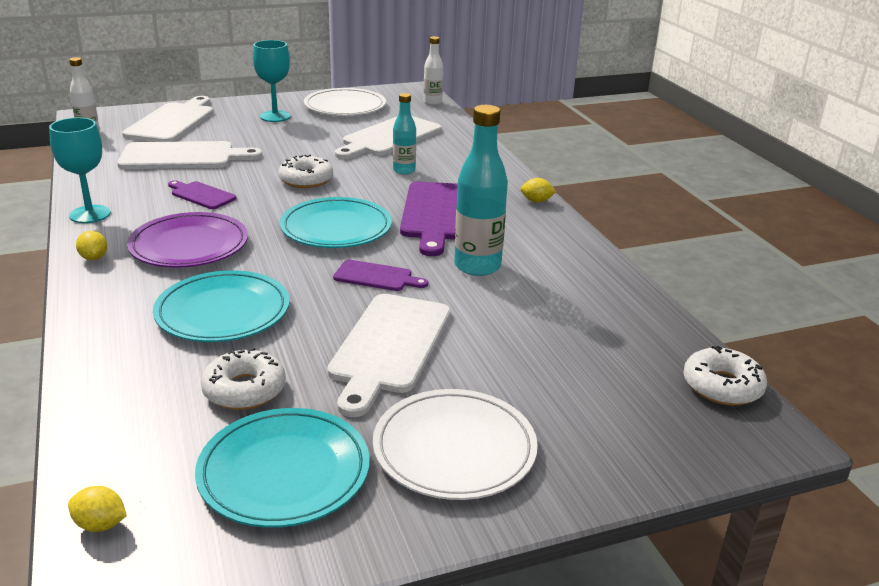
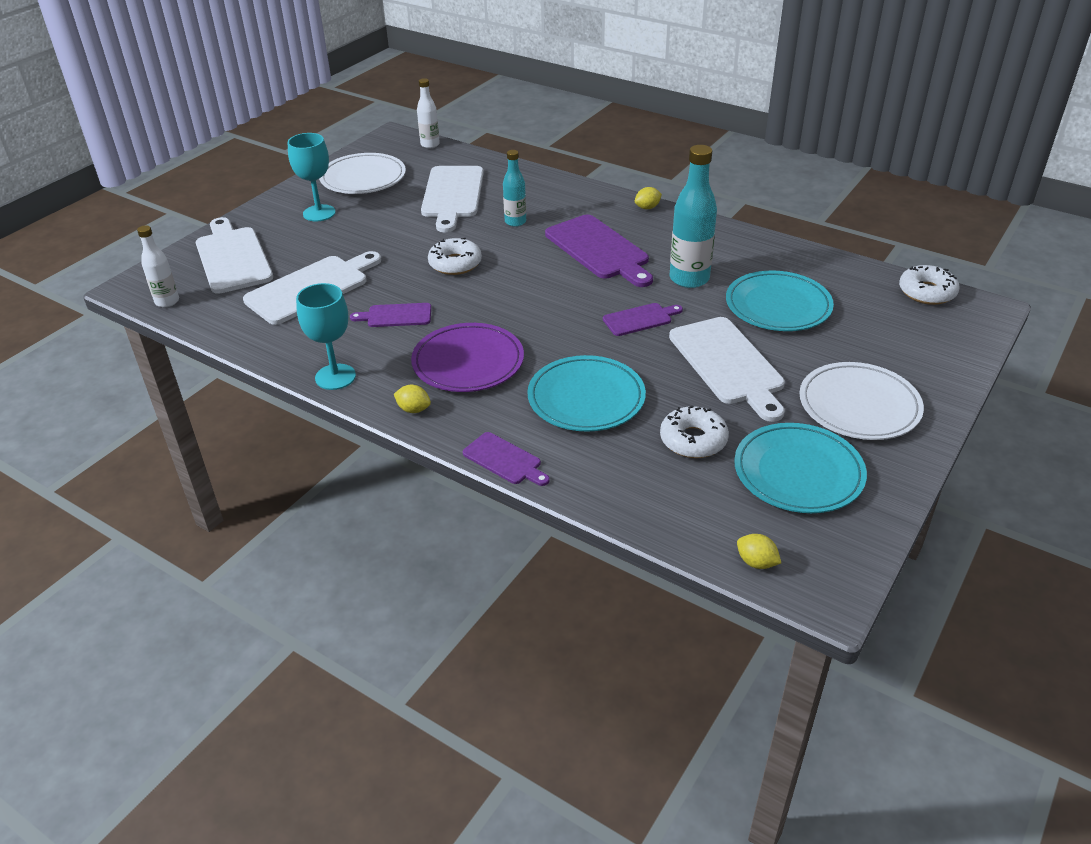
camera: 35 degrees left, 10 degrees up
yellow lemon [68,486,127,532] -> yellow lemon turned 60 degrees clockwise [737,534,781,569]
turquoise plate [280,197,392,248] -> turquoise plate moved to [726,271,834,331]
none -> purple cutting board [463,432,550,486]

